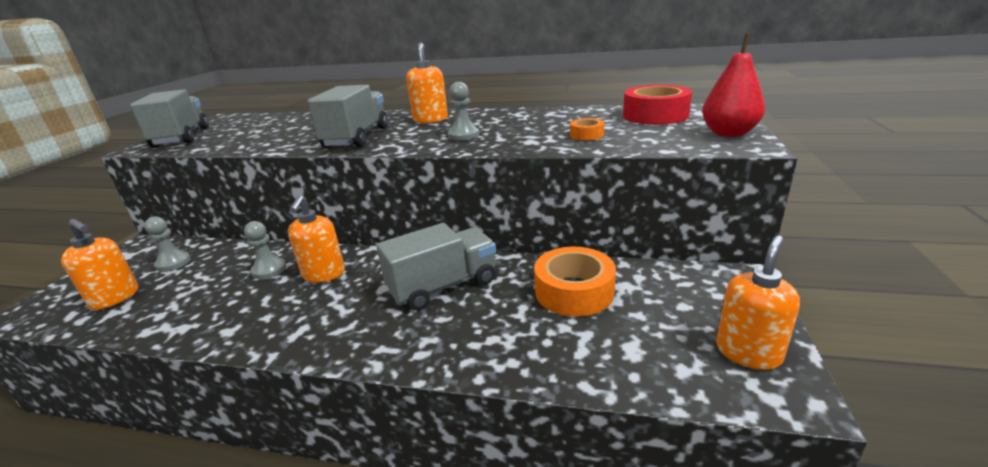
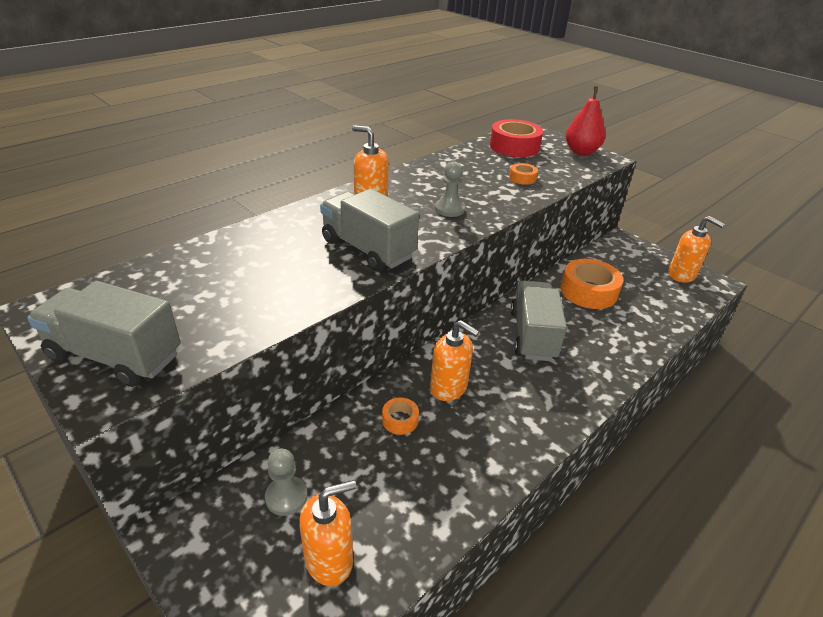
camera: 60 degrees left, 10 degrees up
grey pawn [244,221,286,279] -> orange tape [382,398,419,435]
orange soap dispenser [716,235,800,370] -> orange soap dispenser turned 150 degrees clockwise [668,216,725,283]

